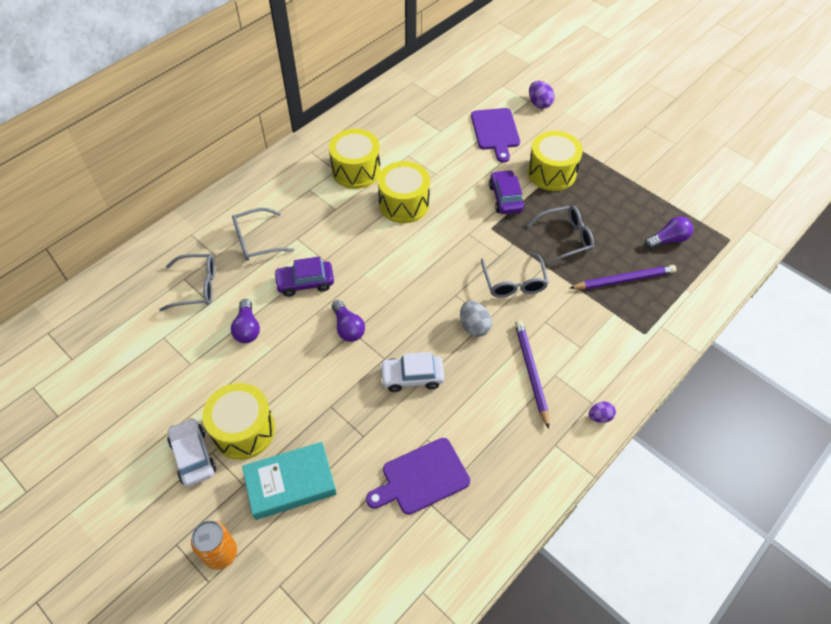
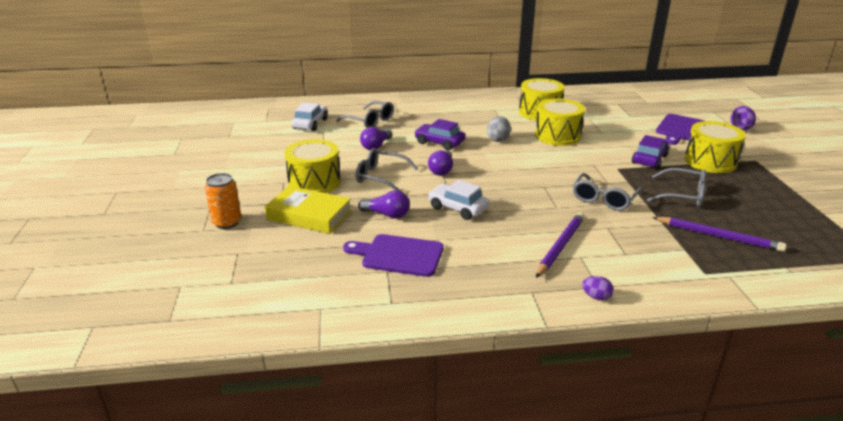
camera: 40 degrees right, 25 degrees down
white car [168,418,216,487] -> white car moved to [292,102,328,131]
grey glasses [232,208,294,261] -> grey glasses moved to [356,148,418,191]
turquoise book [242,442,337,520] -> yellow book [265,186,351,234]
grey egg [460,301,492,337] -> grey egg moved to [487,116,511,142]
purple light bulb [645,216,693,249] -> purple light bulb moved to [358,190,410,218]

